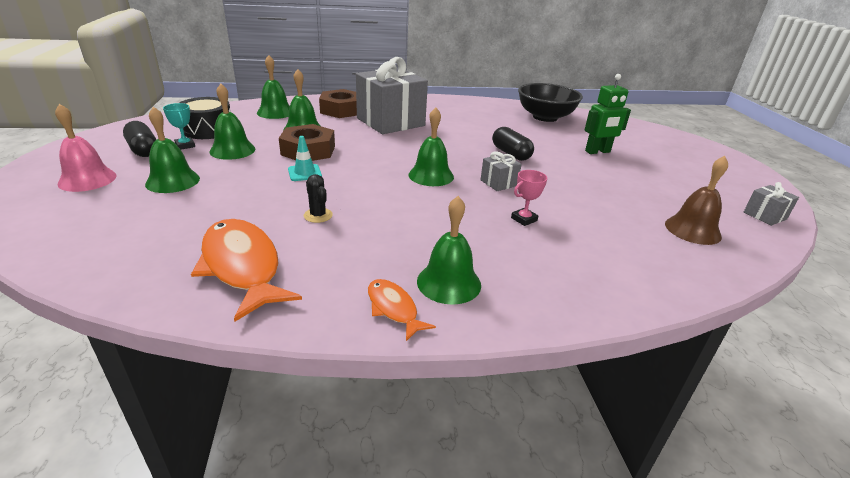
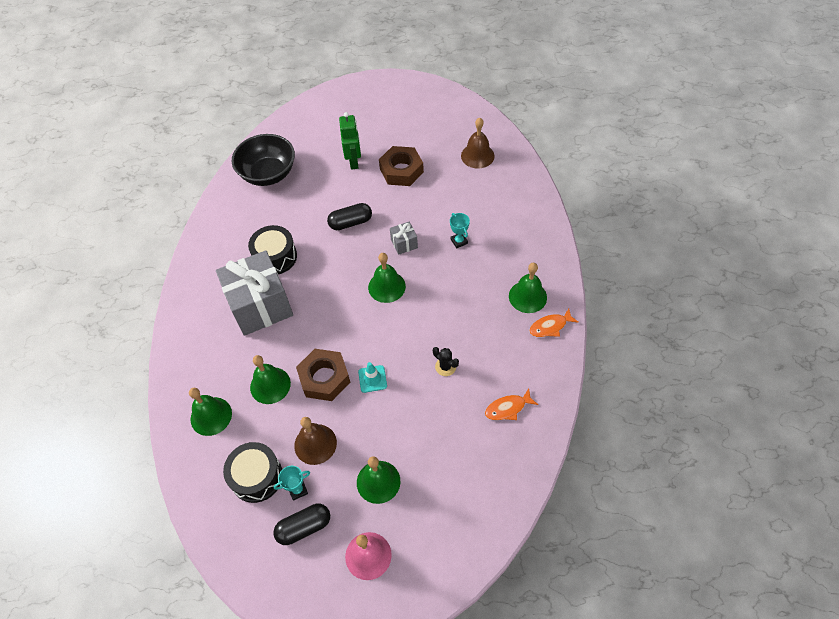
camera: 75 degrees left, 25 degrees up
orange fish [191,219,302,322] -> orange fish [485,388,538,420], size x0.52
green bell [209,83,255,160] -> brown bell [294,417,337,465]
black cactus [304,174,333,223] -> black cactus turned 60 degrees clockwise [433,347,459,376]
brown nut [319,89,357,118] -> brown nut moved to [379,146,424,186]
pink trophy [511,170,548,226] -> turquoise trophy [450,213,470,248]
grey gift [744,182,799,226] -> none
none -> black drum [248,225,297,274]

